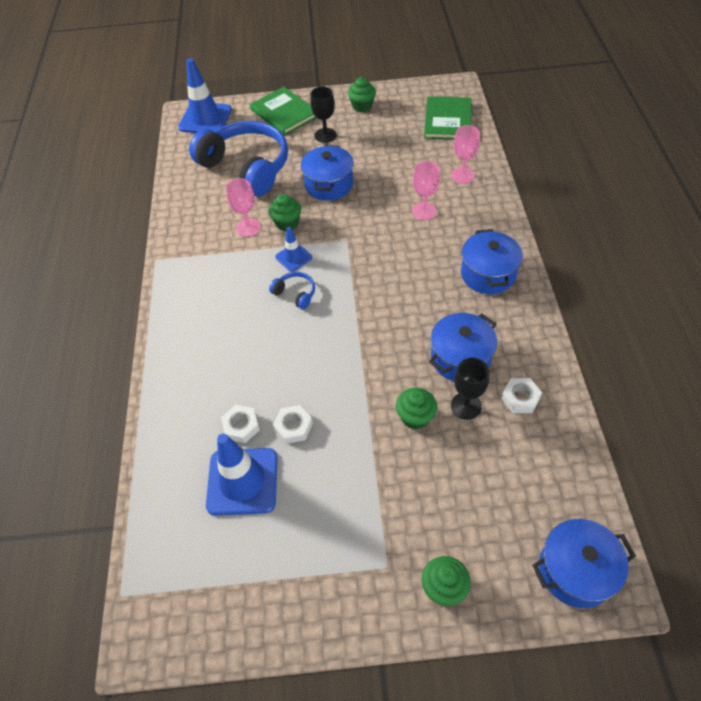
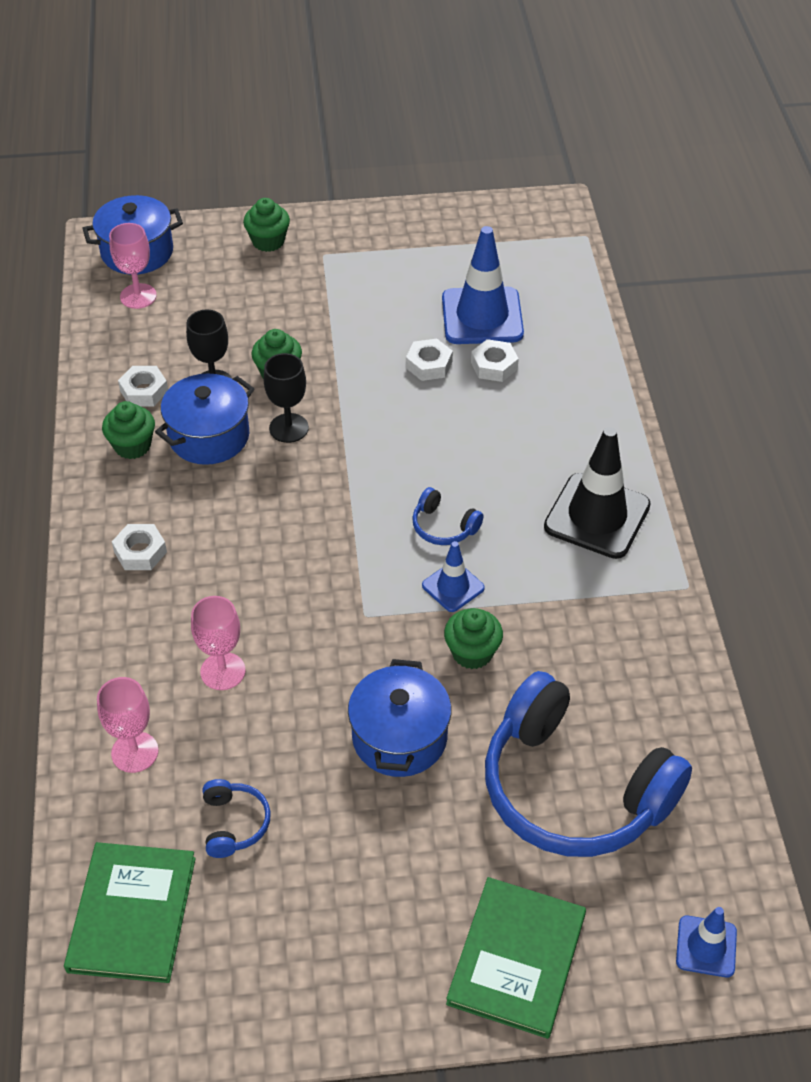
camera: 175 degrees right, 5 degrees down
blue traffic cone [178,58,232,133] -> blue traffic cone [676,907,737,977], size x0.53
pink goblet [226,178,261,237] -> pink goblet moved to [109,223,157,309]
green book [250,87,316,136] -> green book turned 60 degrees clockwise [446,877,586,1039]
black goblet [310,87,337,143] -> black goblet moved to [263,353,309,443]
green cupcake [348,77,376,112] -> green cupcake moved to [102,401,155,459]
blue pot [461,229,523,294] -> white nut [112,524,167,570]
none -> blue headphones [203,779,271,858]
none -> black traffic cone [544,427,651,559]

